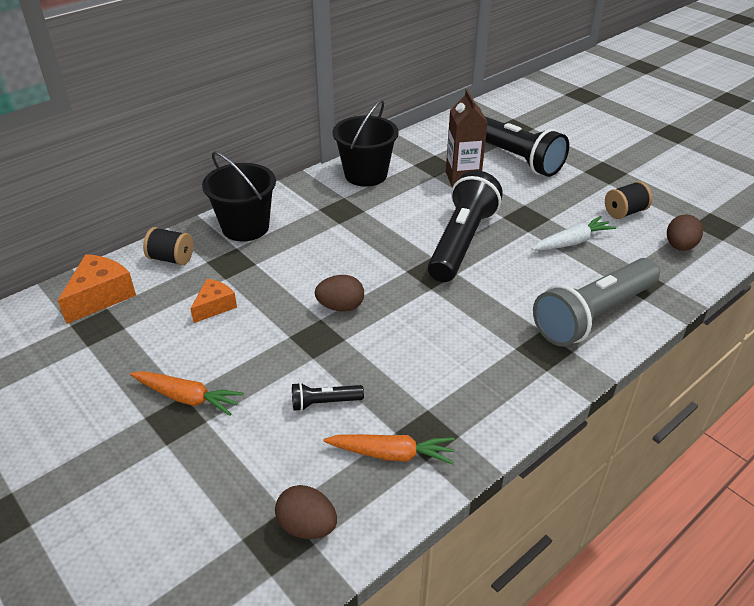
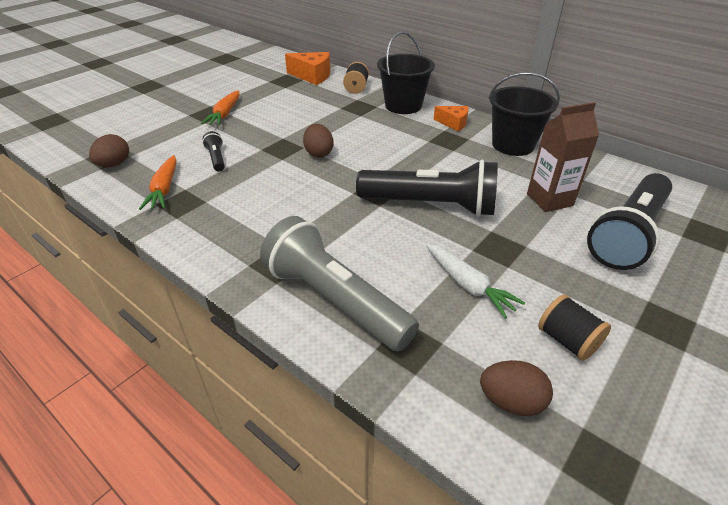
camera: 80 degrees right, 0 degrees up
orange cheese [190,279,237,323] -> orange cheese moved to [434,106,469,131]

